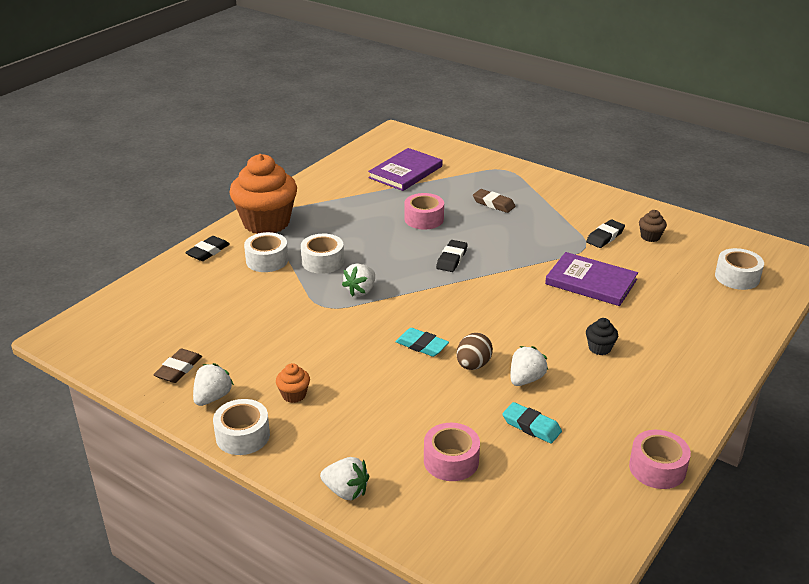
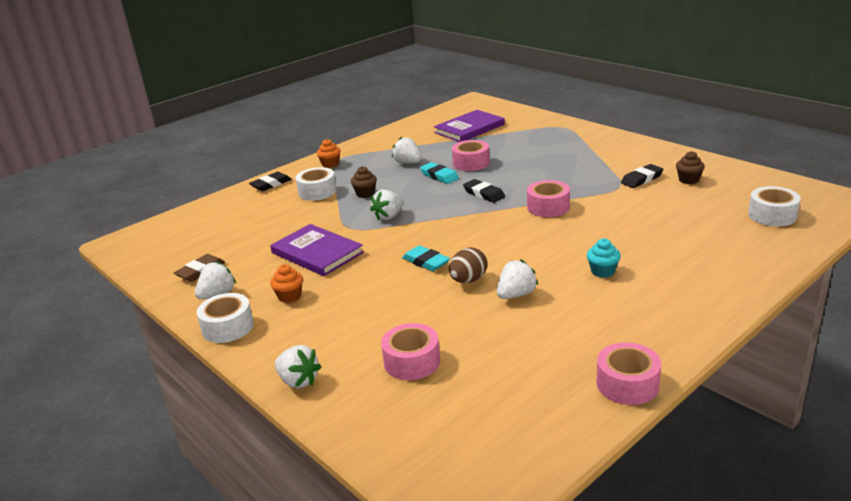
camera: 15 degrees right, 5 degrees down
orange cupcake [229,154,297,234] -> orange cupcake [317,139,341,168], size x0.40
white tape [301,234,344,274] -> brown cupcake [351,166,377,198]
black eraser [436,240,468,272] -> black eraser turned 75 degrees counterclockwise [463,179,505,203]
brown eraser [473,189,516,213] -> none
turquoise eraser [502,402,562,444] -> turquoise eraser moved to [420,162,459,184]
purple book [545,252,638,306] -> purple book moved to [270,224,364,276]
black cupcake [586,318,618,355] -> turquoise cupcake [587,238,621,278]
none -> white strawberry [392,137,422,164]
none -> pink tape [527,180,570,217]

